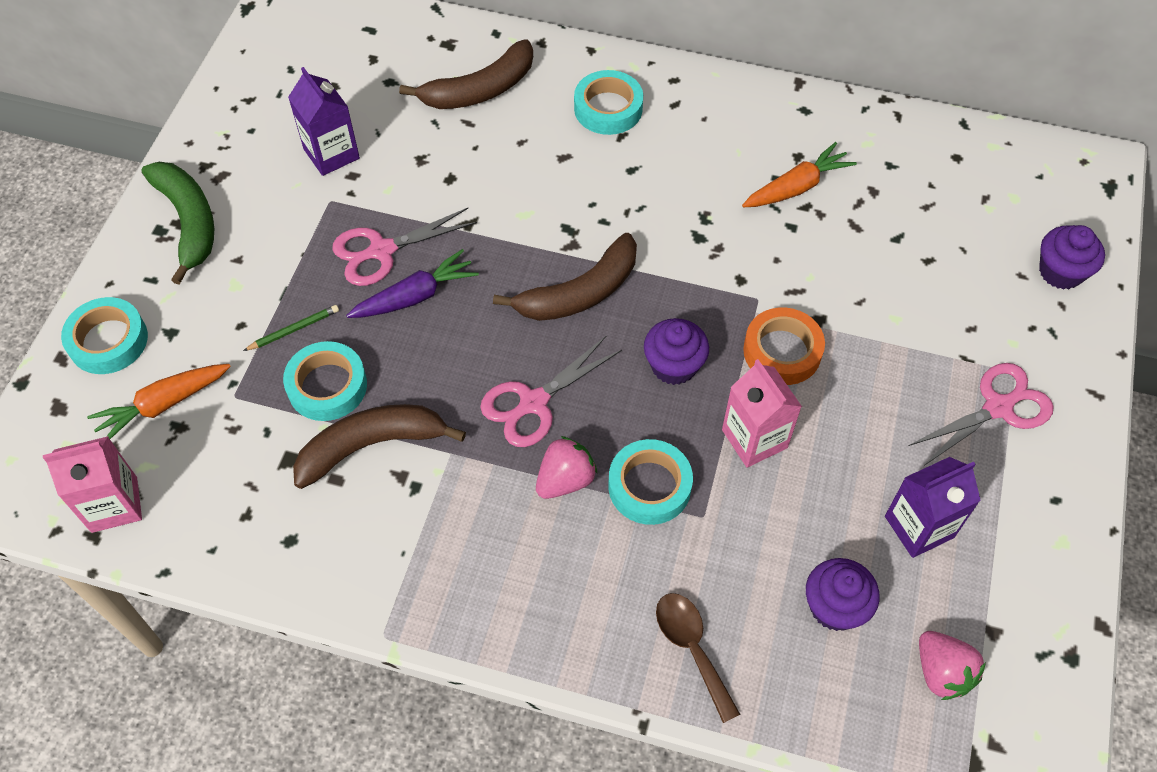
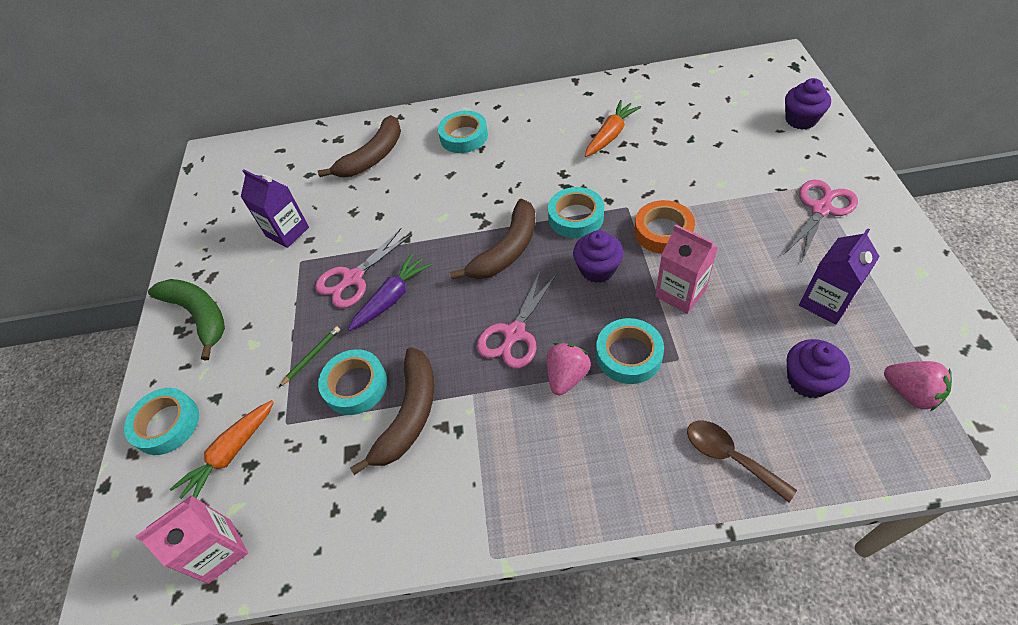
camera: 15 degrees left, 5 degrees down
brown banana [293,404,466,489] -> brown banana turned 150 degrees clockwise [350,347,434,475]
none -> turquoise tape [548,187,604,238]

